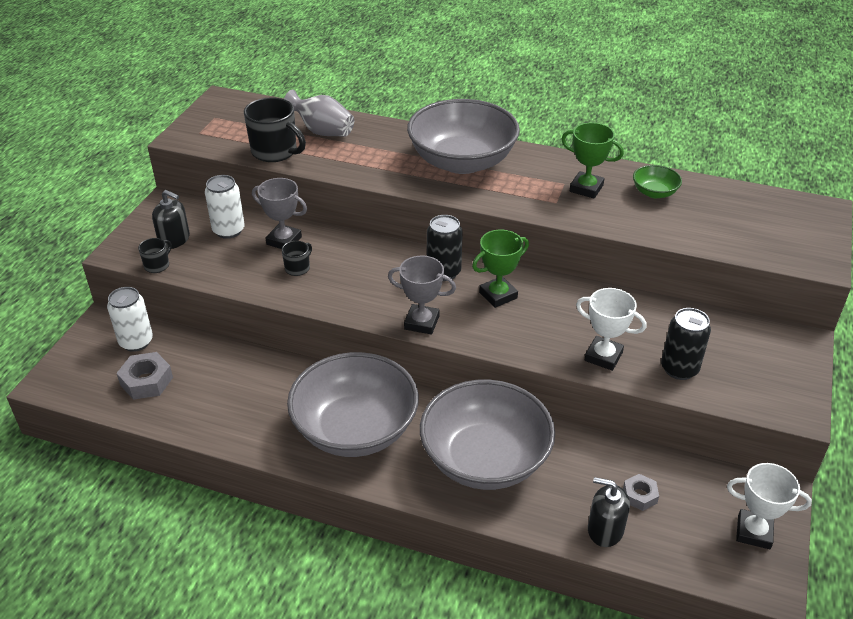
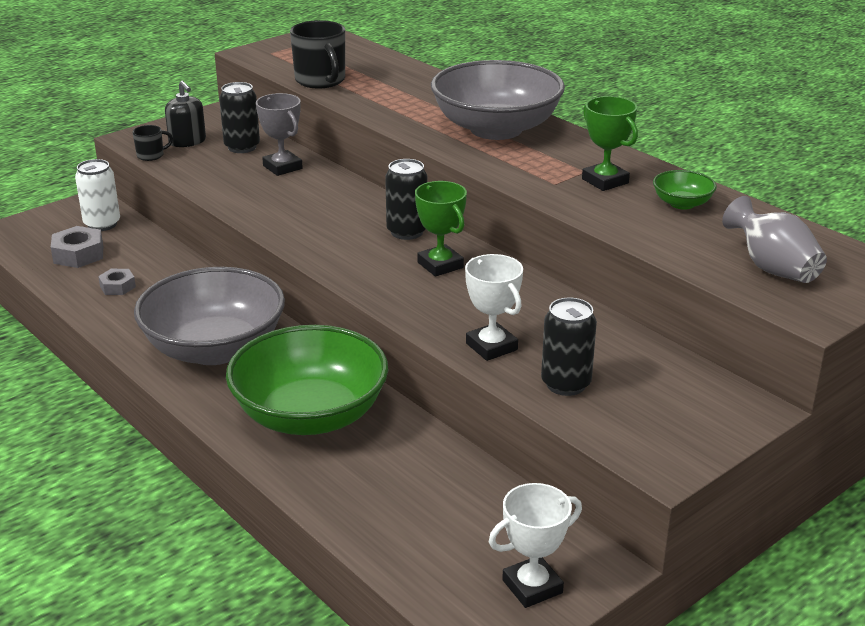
camera: 30 degrees right, 10 degrees down
white can [205,175,245,239] -> black can [219,82,260,153]
black mug [282,241,312,276] -> none
grey vase [284,90,354,137] -> grey vase moved to [722,196,827,283]
grey trophy [388,255,456,335] -> none
grey bowl [420,380,555,490] -> green bowl [226,325,388,435]
green trophy [472,230,529,308] -> green trophy turned 60 degrees clockwise [415,181,467,277]
black soap dispenser [588,477,630,547] -> none
grey nut [623,474,659,511] -> grey nut moved to [98,269,136,295]
white trophy [727,463,812,549] -> white trophy turned 75 degrees counterclockwise [489,483,582,608]

